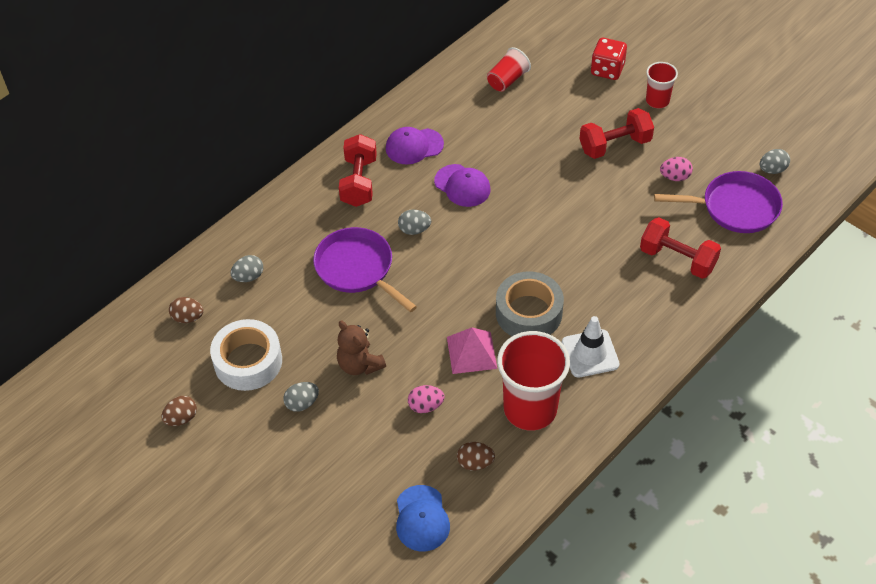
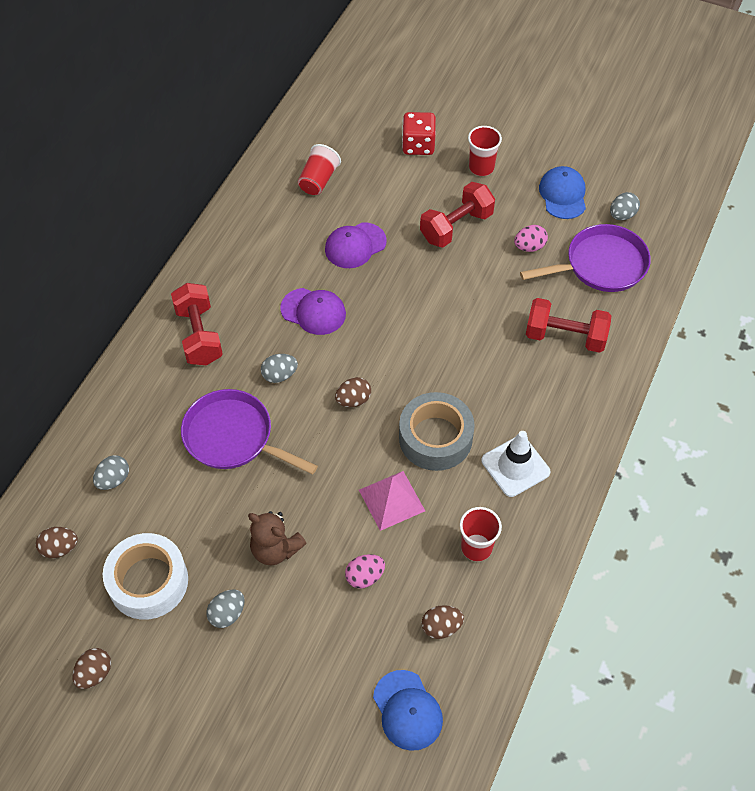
camera: 20 degrees left, 5 degrees up
purple cap [386,127,444,165] -> purple cap moved to [325,222,387,268]
red cup [497,331,570,431] -> red cup [460,507,502,561], size x0.53
none -> brown egg [335,377,371,407]
none -> blue cap [539,166,586,219]

